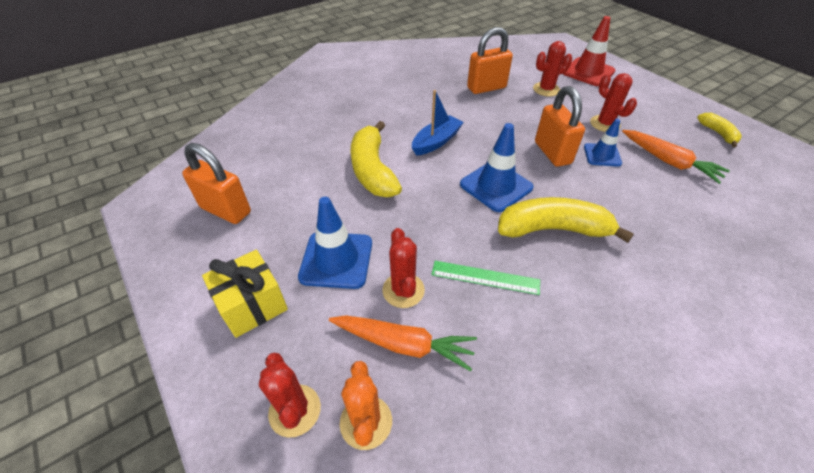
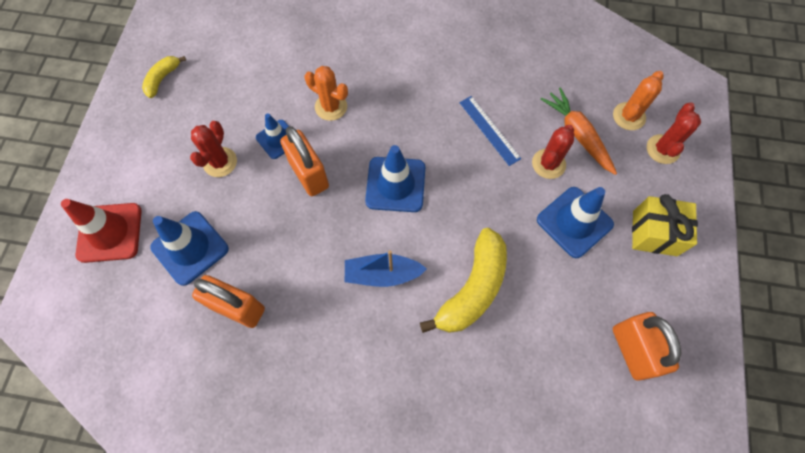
camera: 135 degrees left, 20 degrees up
green ruler [431,261,540,295] -> blue ruler [459,96,521,166]
yellow banana [498,197,634,243] -> none
red cactus [533,41,572,96] -> blue traffic cone [151,211,229,286]
orange padlock [535,86,585,167] -> orange padlock turned 60 degrees counterclockwise [280,126,329,196]
orange carrot [622,130,730,184] -> none
none -> orange cactus [304,66,348,121]

